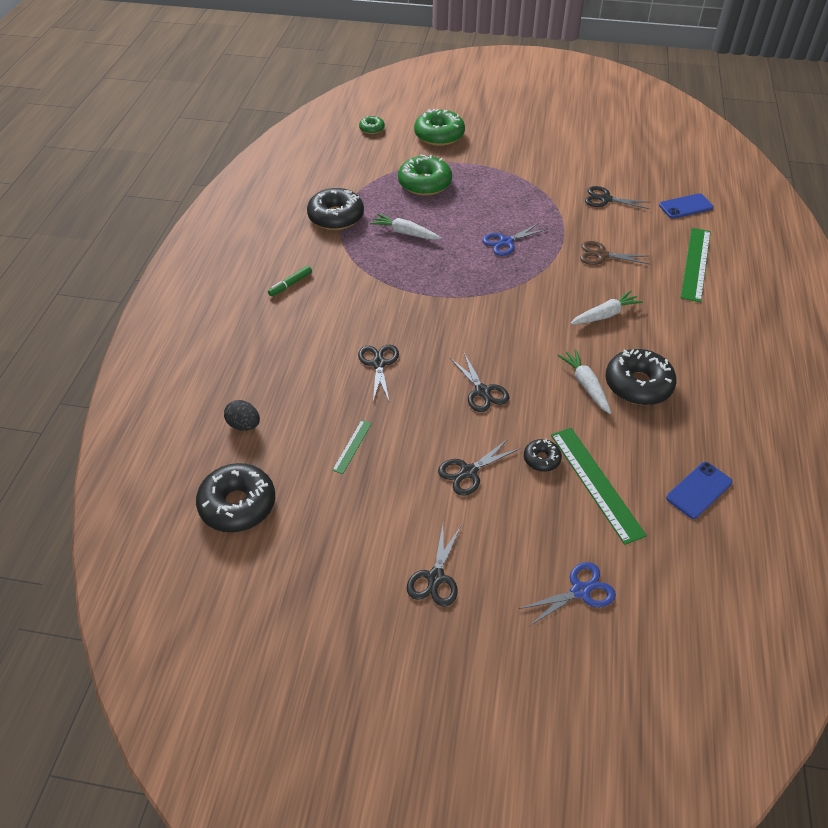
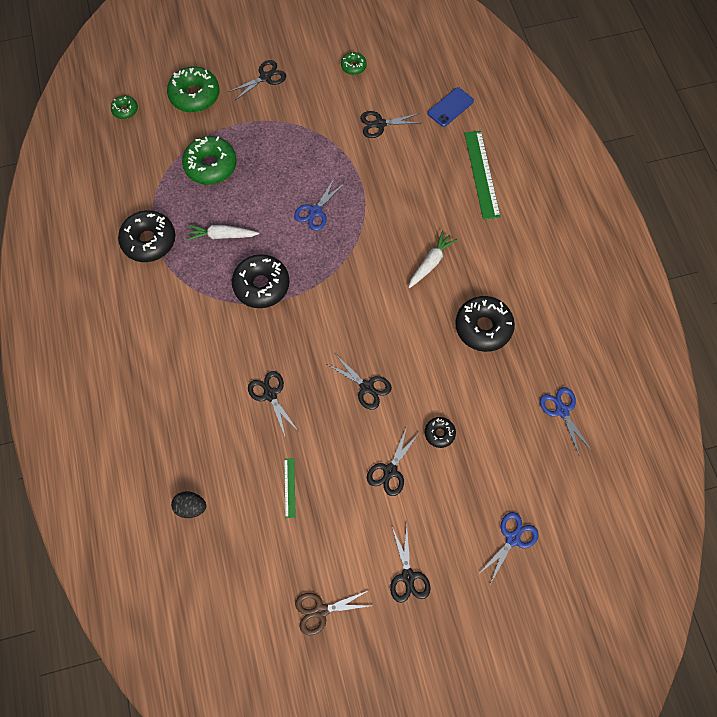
camera: 25 degrees left, 20 degrees up
black donut [196,463,275,532] -> black donut moved to [232,254,290,308]
green marker [268,266,312,296] -> none
green ruler [551,428,647,545] -> none
white carrot [557,349,611,414] -> none
brown scissors [580,241,649,265] -> brown scissors moved to [295,591,369,636]
blue phone [666,462,733,519] -> blue scissors [540,387,592,457]
none -> black scissors [228,60,286,100]
none -> green donut [341,52,367,75]

